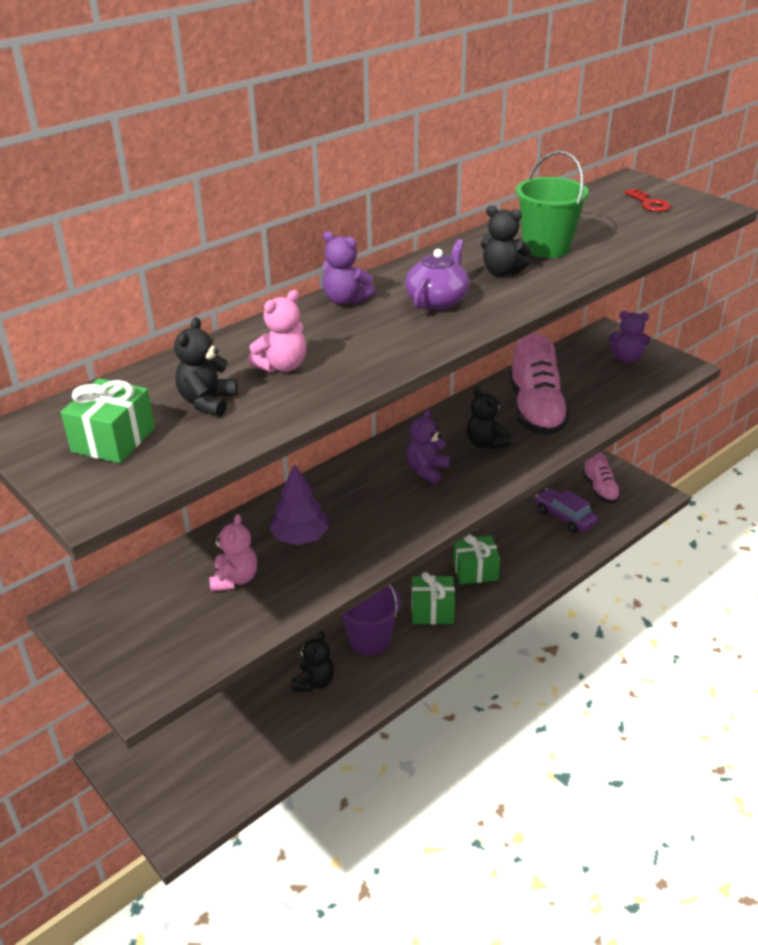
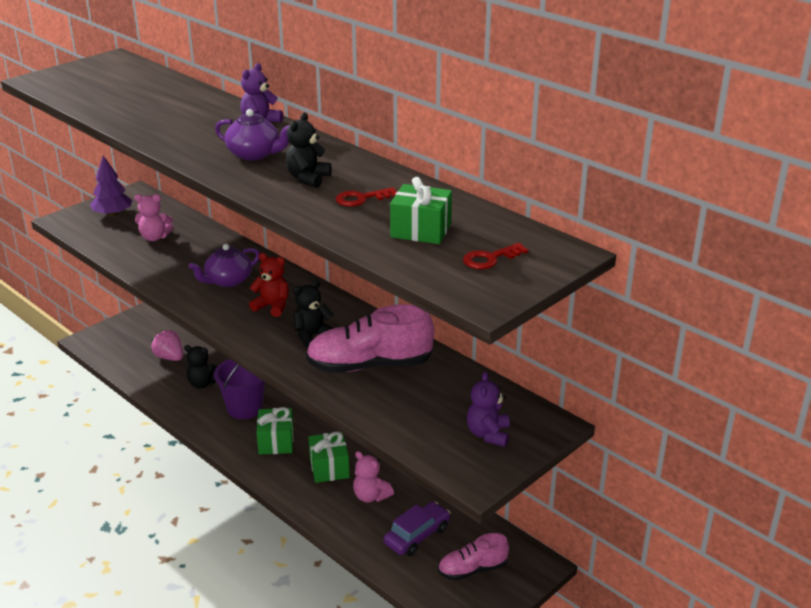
camera: 85 degrees right, 5 degrees down
green gift [61,378,155,463] -> green gift moved to [390,177,452,244]
black teddy bear [174,317,238,417] -> none
pink teddy bear [248,290,306,373] -> pink teddy bear moved to [353,451,394,502]
purple tree [269,464,329,545] -> purple tree moved to [90,156,132,217]
purple teddy bear [406,409,450,484] -> red teddy bear [249,253,288,317]
green bucket [516,150,589,258] -> red key [336,187,397,207]
none -> pink strawberry [151,330,183,361]
none -> purple teapot [189,244,260,287]

